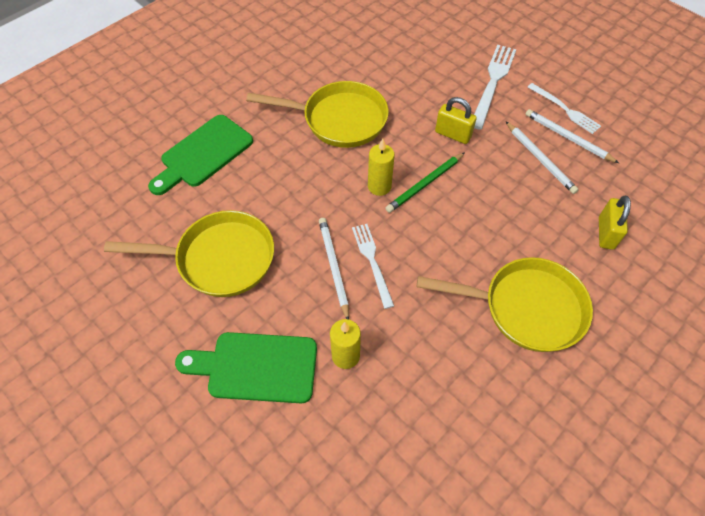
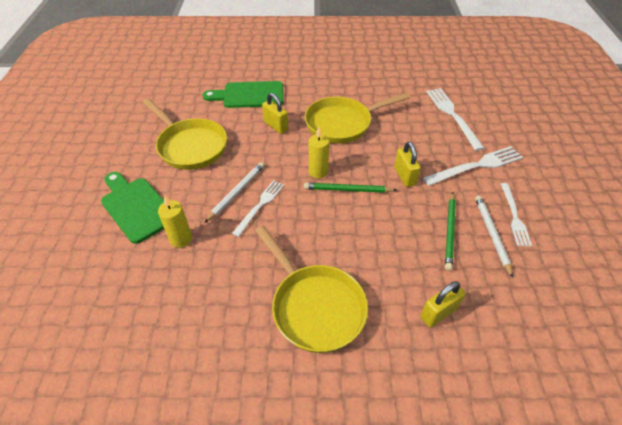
camera: 45 degrees right, 10 degrees down
yellow pan [246,81,389,148] -> yellow pan turned 105 degrees clockwise [305,93,410,143]
white pencil [506,122,579,194] -> green pencil [445,192,456,271]
none -> yellow padlock [262,93,288,134]
none -> white fork [426,88,484,151]

